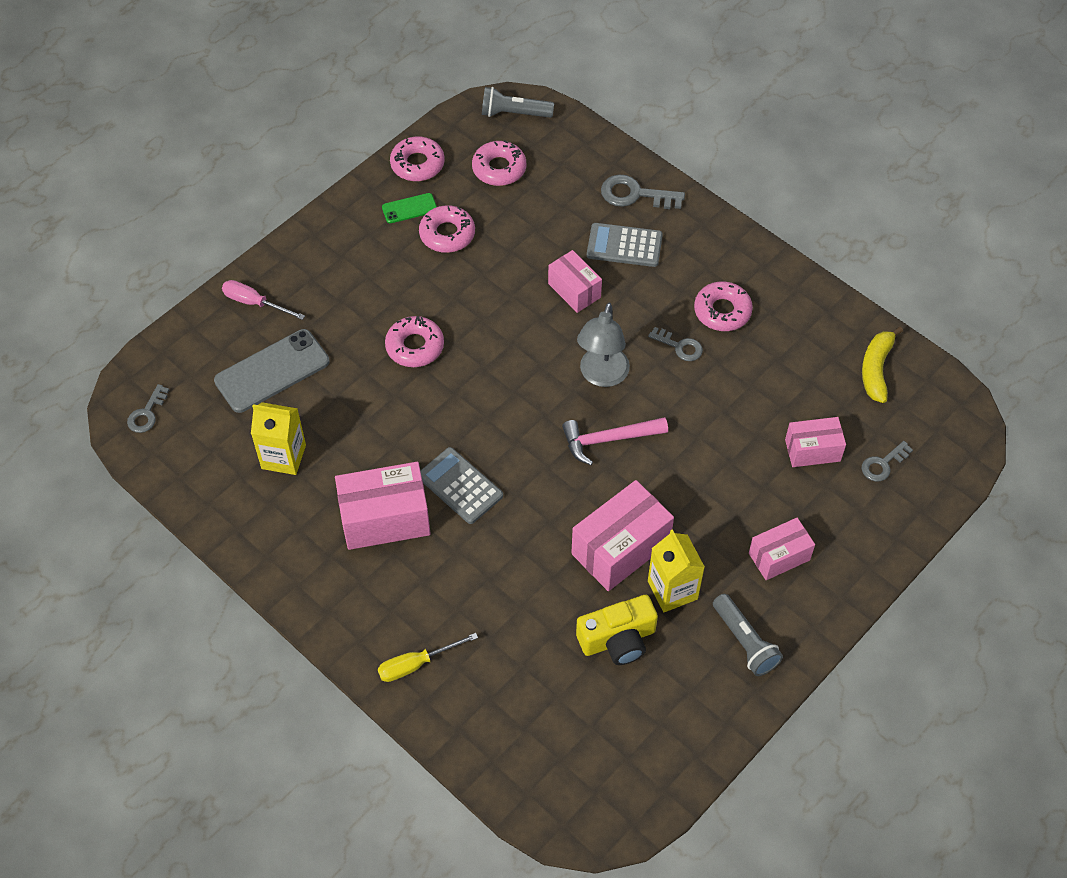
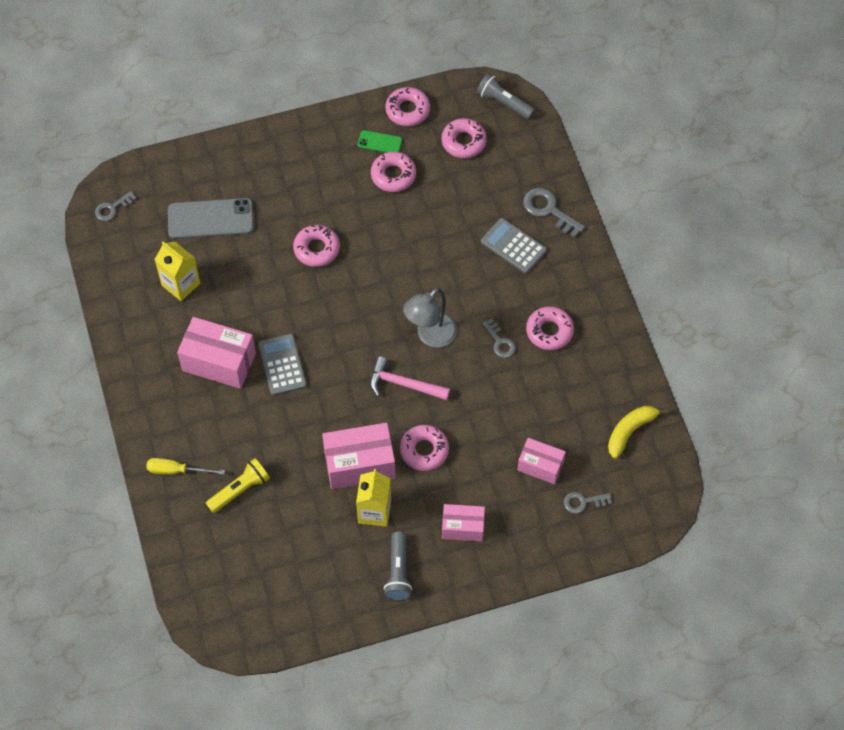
camera: 30 degrees right, 5 degrees up
pink screwdriver [222,280,305,320] -> none
pink box [548,250,602,313] -> none
yellow camera [576,595,658,665] -> none
none -> yellow flashlight [206,458,270,513]
none -> pink donut [400,425,449,471]

